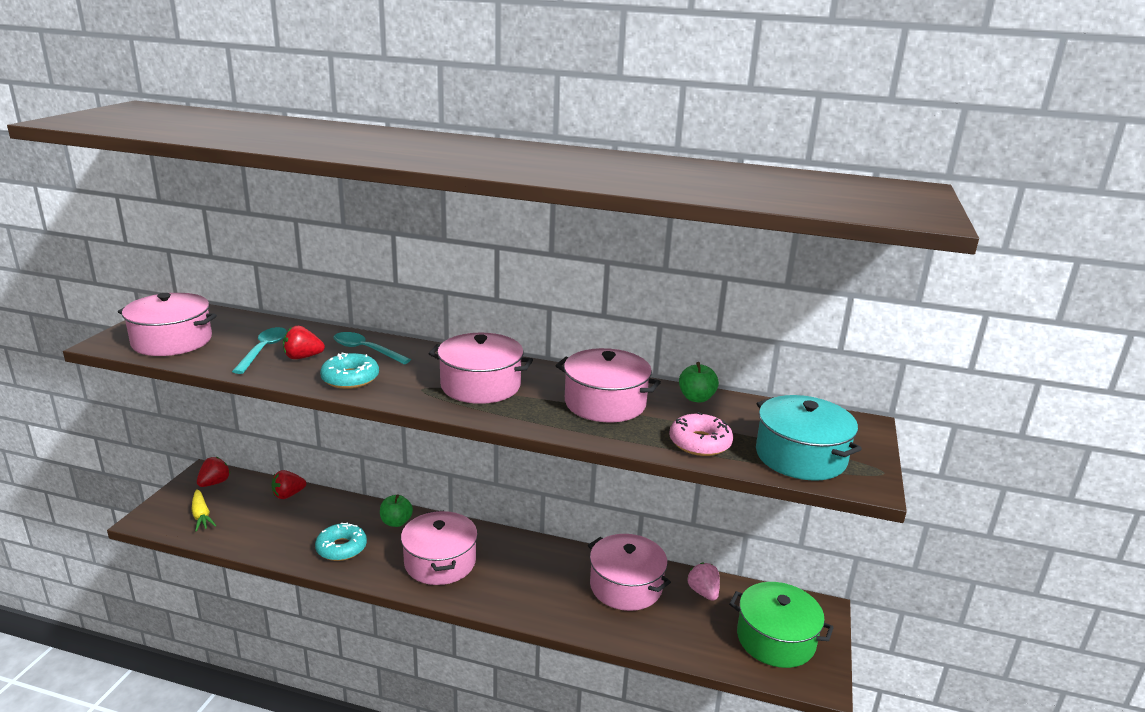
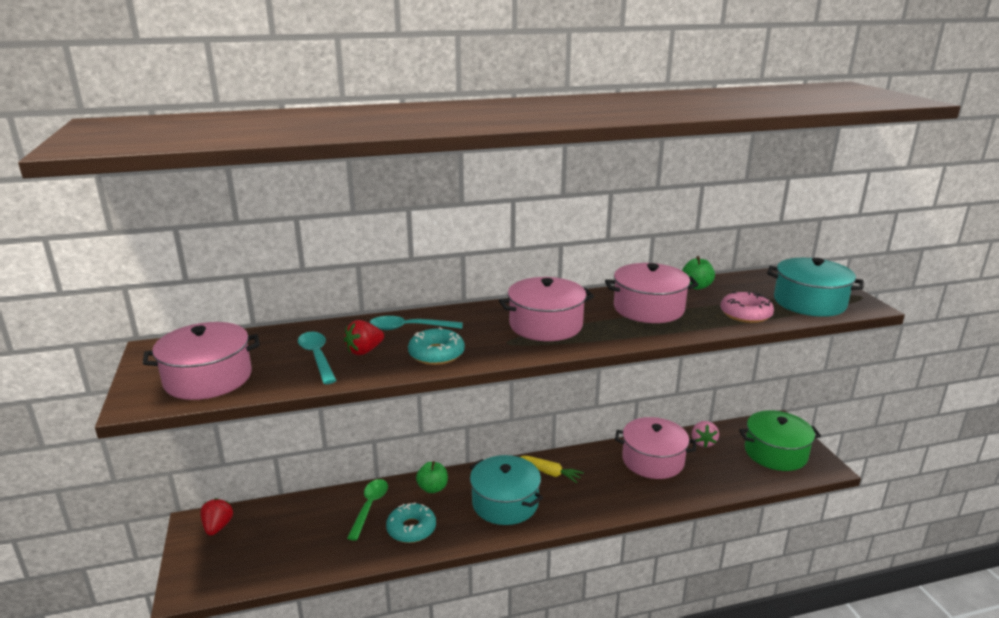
camera: 30 degrees left, 0 degrees up
yellow carrot [191,489,216,532] -> yellow carrot moved to [521,456,584,483]
red strawberry [271,470,306,499] -> none
pink pot [401,511,478,585] -> turquoise pot [470,455,543,525]
pink strawberry [687,562,720,601] -> pink strawberry turned 120 degrees counterclockwise [692,421,719,448]
none -> green spoon [347,479,388,541]

